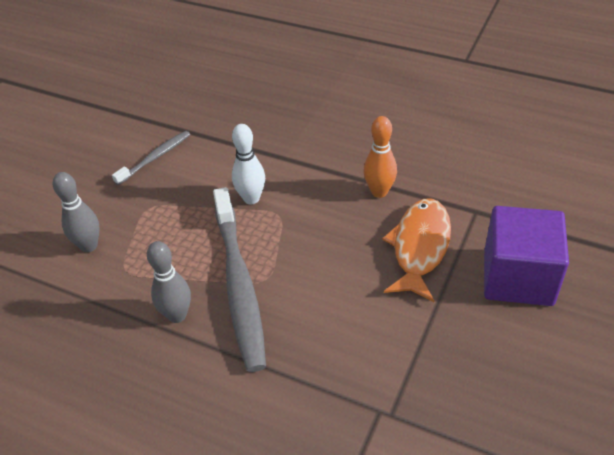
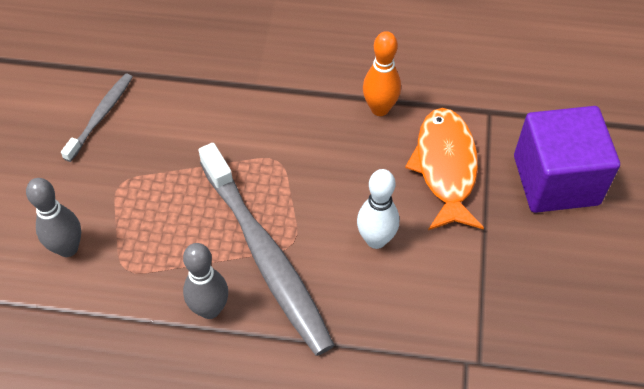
camera: 20 degrees left, 10 degrees up
white bowling pin [232,124,265,204] -> white bowling pin moved to [357,169,399,249]

